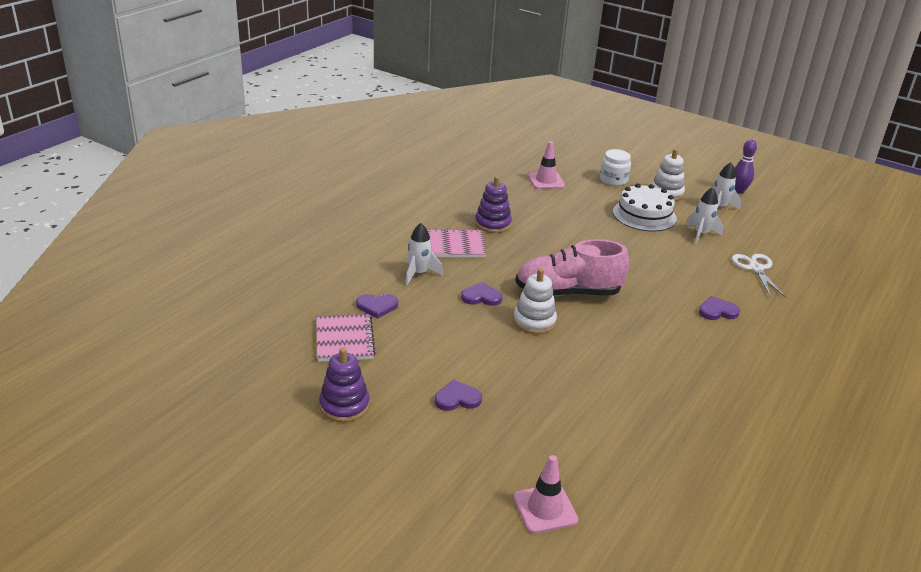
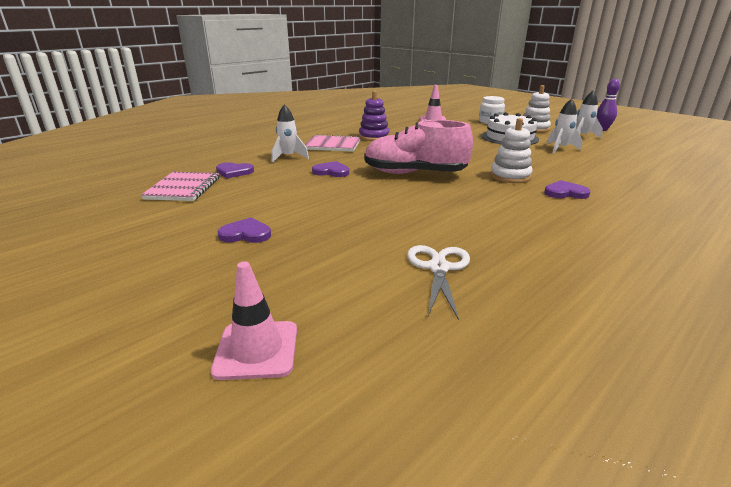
camera: 15 degrees right, 5 degrees down
purple stacking toy [319,348,370,422] -> none
white stacking toy [513,268,557,334] -> white stacking toy moved to [490,118,533,183]
white scissors [731,254,786,298] -> white scissors moved to [407,245,470,320]

